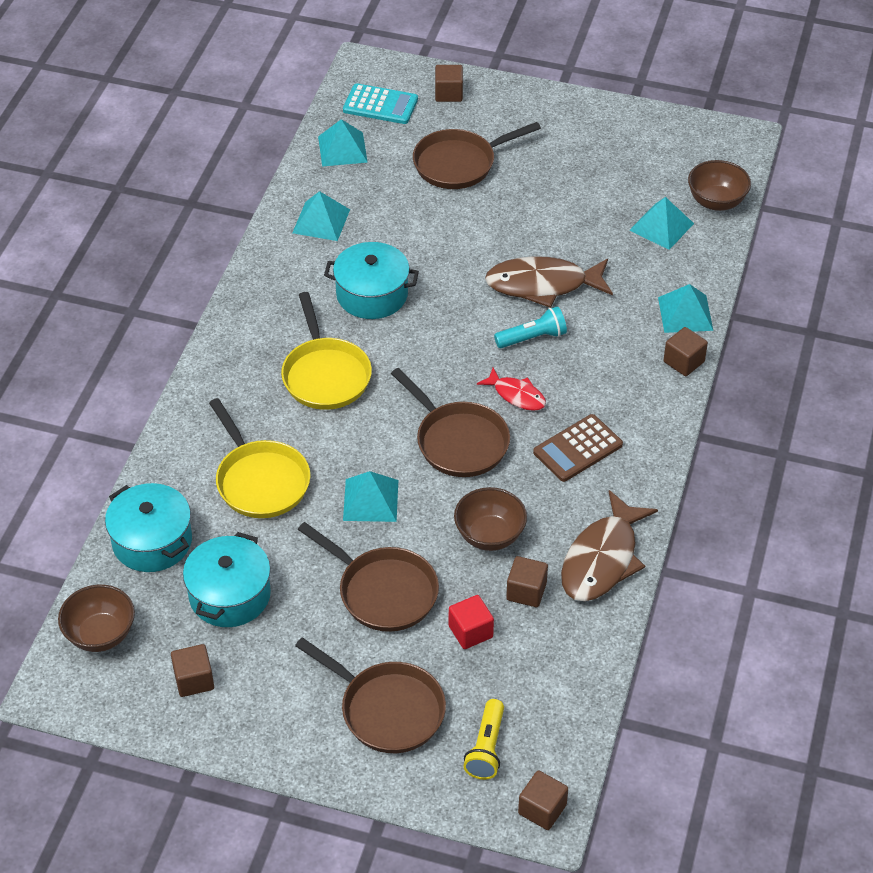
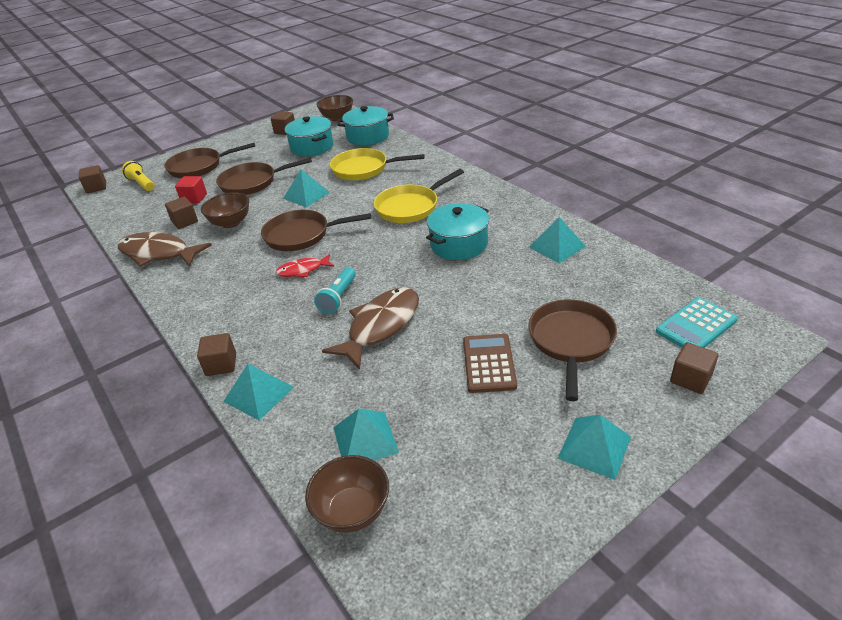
camera: 130 degrees right, 10 degrees down
yellow pan [281,292,372,410] -> yellow pan turned 60 degrees counterclockwise [374,169,464,223]
turquoise pyramid [318,119,368,166] -> turquoise pyramid moved to [557,415,631,480]
brown calculator [533,414,623,482] -> brown calculator moved to [463,334,517,393]
brown fish [561,490,658,601] -> brown fish turned 45 degrees counterclockwise [118,232,212,267]

